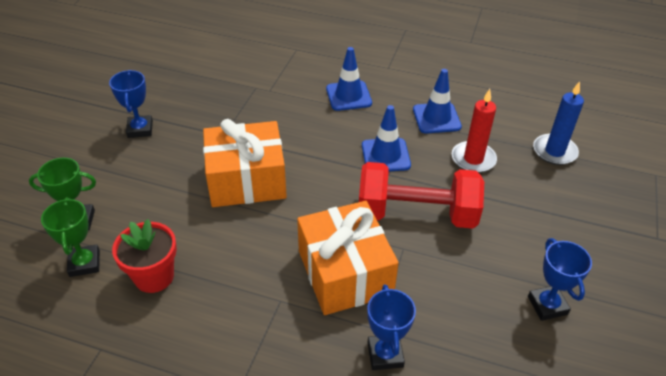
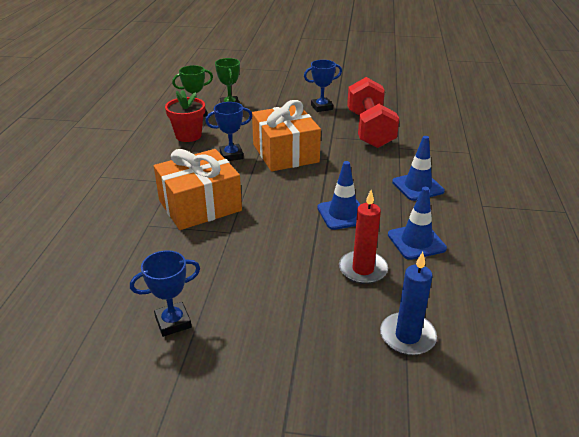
camera: 80 degrees right, 10 degrees down
red dumbbell [359,162,484,229] -> red dumbbell moved to [347,77,399,148]
blue trophy [367,285,416,370] -> blue trophy moved to [205,102,252,161]

